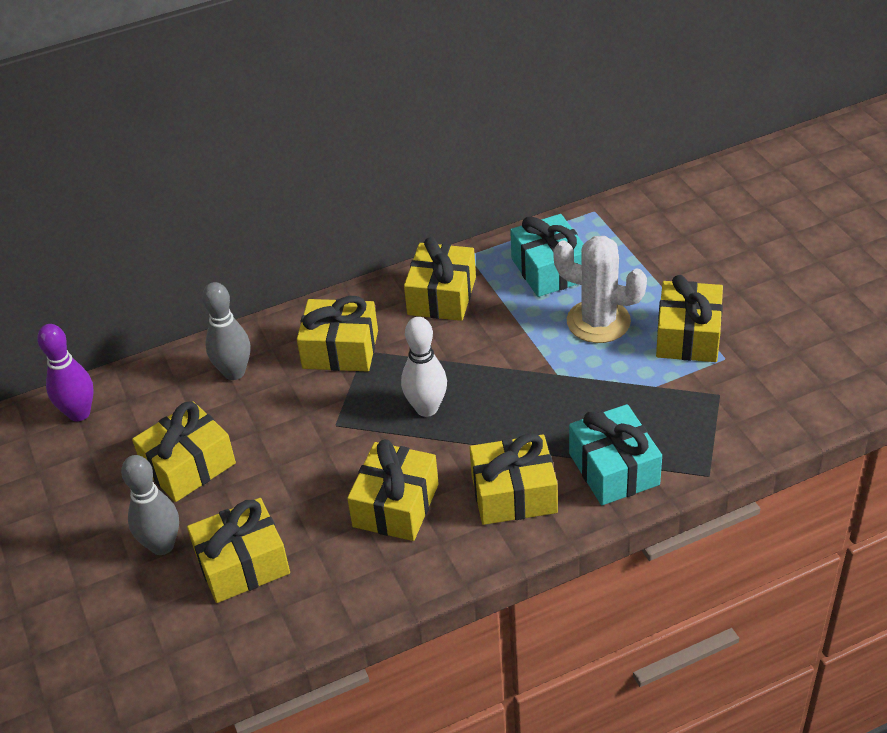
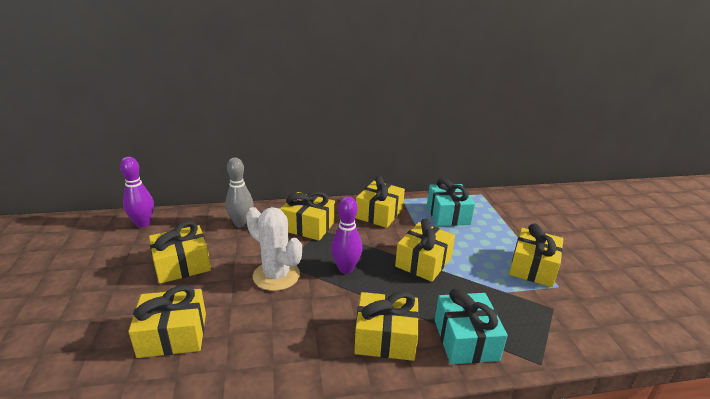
camera: 10 degrees right, 15 degrees down
grey bowling pin [121,455,179,555] -> none
yellow gift [347,439,439,541] -> yellow gift moved to [395,218,455,282]
white bowling pin [401,317,447,417] -> purple bowling pin [331,196,362,274]
white cactus [553,236,647,343] -> white cactus moved to [246,207,302,291]

